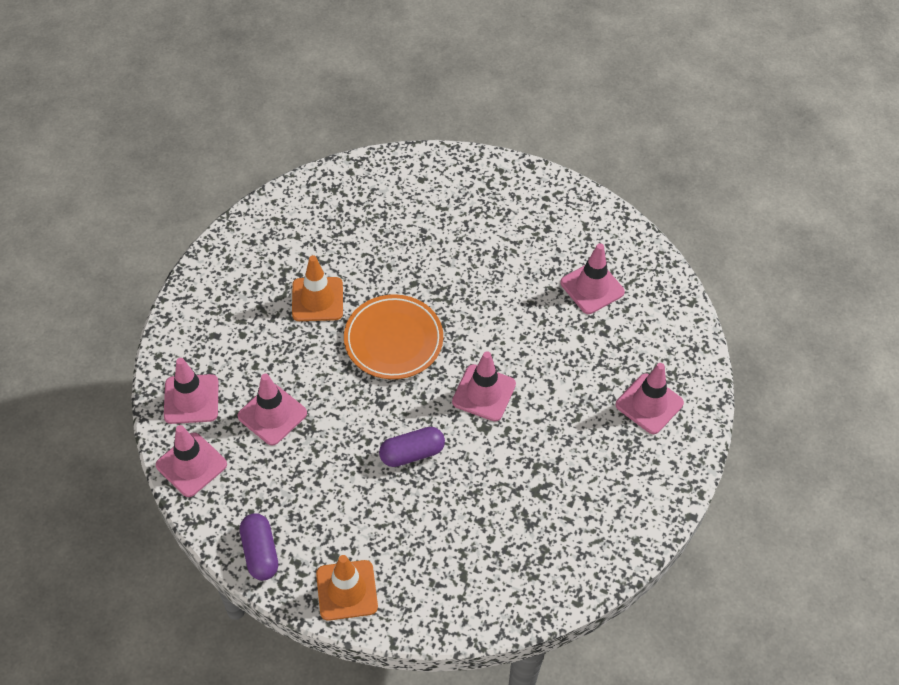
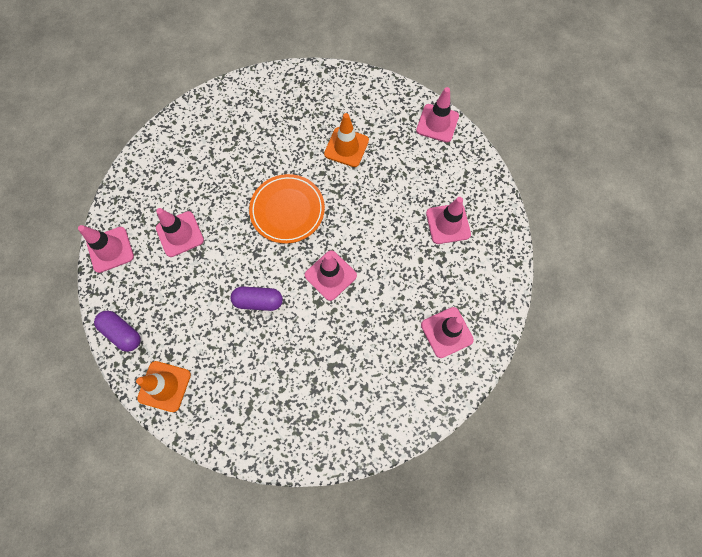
camera: 25 degrees right, 15 degrees up
pink traffic cone [164,358,219,424] -> pink traffic cone moved to [416,87,459,142]
purple capsule [240,513,278,580] -> purple capsule turned 60 degrees counterclockwise [94,310,141,352]
orange traffic cone [292,255,343,321] -> orange traffic cone moved to [324,113,369,167]

